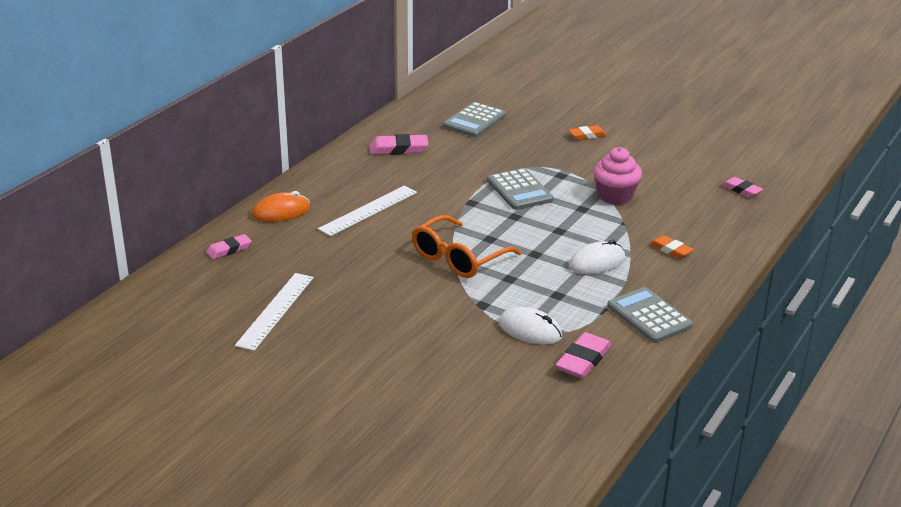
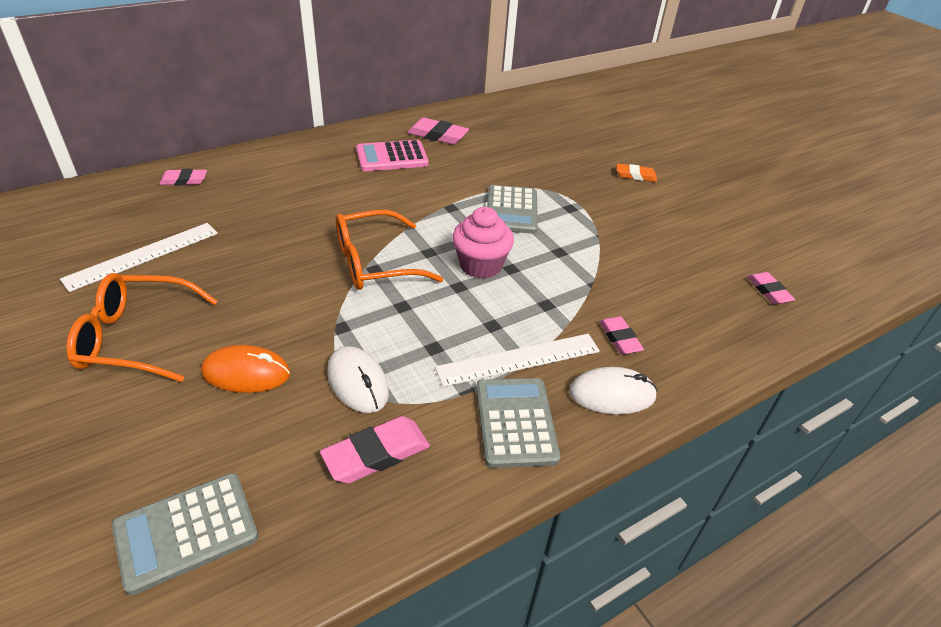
camera: 25 degrees right, 10 degrees up
orange mouse [252,191,310,222] -> orange mouse moved to [201,345,290,393]
white ruler [318,186,417,236] -> white ruler moved to [435,334,600,387]
grey calculator [443,102,506,137] -> grey calculator moved to [112,473,258,596]
white mouse [569,240,625,274] -> white mouse moved to [569,367,657,414]
pink cupcake [593,147,642,205] -> pink cupcake moved to [452,207,514,279]
orange eraser [650,235,694,259] -> pink eraser [599,316,644,355]
none -> orange glasses [66,273,218,382]
none -> pink calculator [356,140,429,171]

